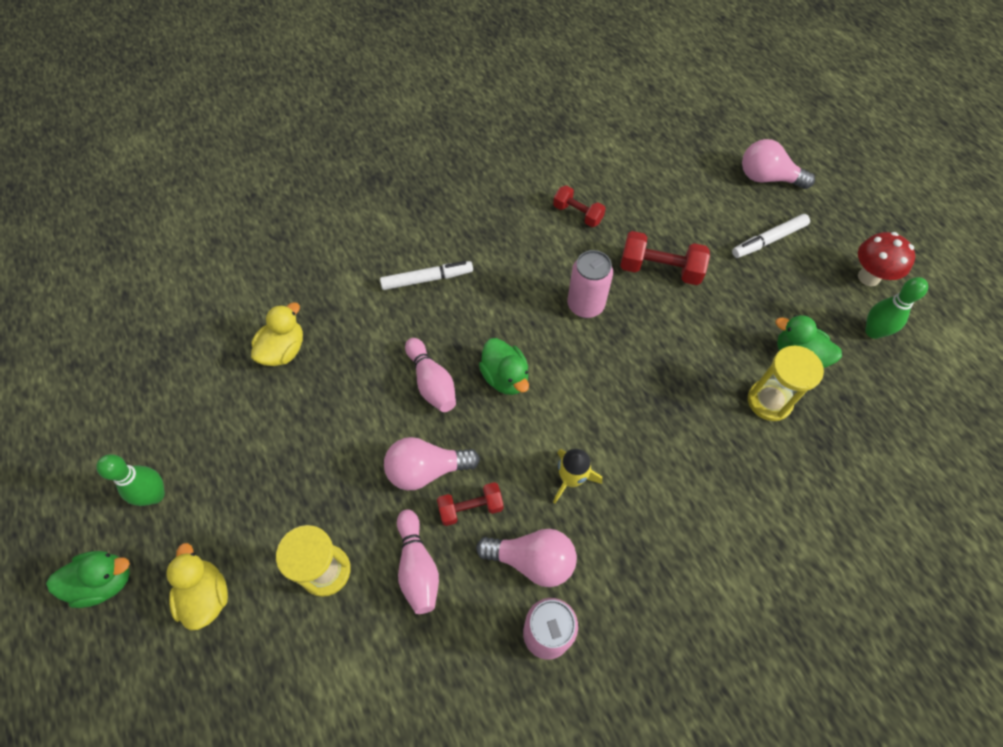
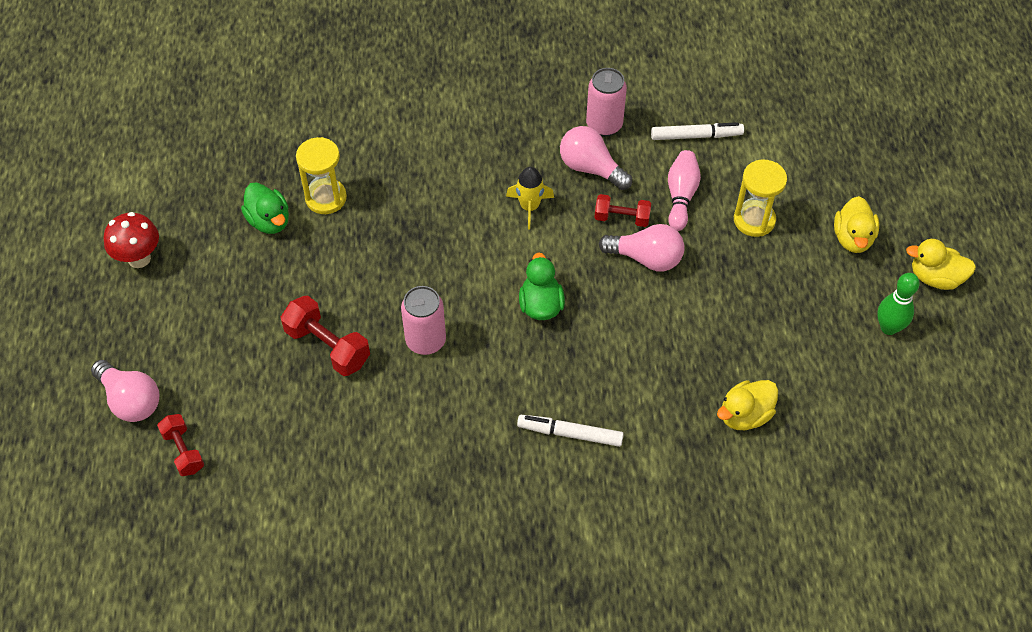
camera: 155 degrees left, 5 degrees down
green duck [46,551,130,608] -> yellow duck [906,239,976,290]
pink bowling pin [405,338,456,412] -> none
red dumbbell [553,185,606,227] -> red dumbbell moved to [157,414,204,476]
white marker [732,214,810,258] -> white marker moved to [651,122,744,140]
green bowling pin [865,277,928,339] -> none

